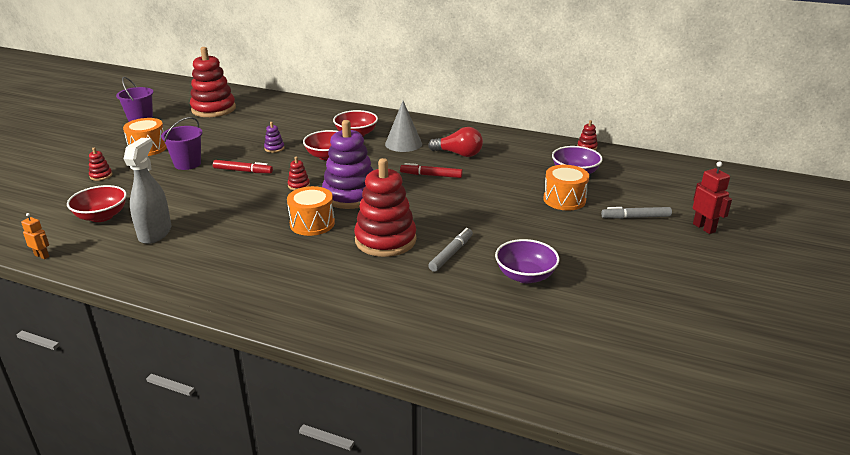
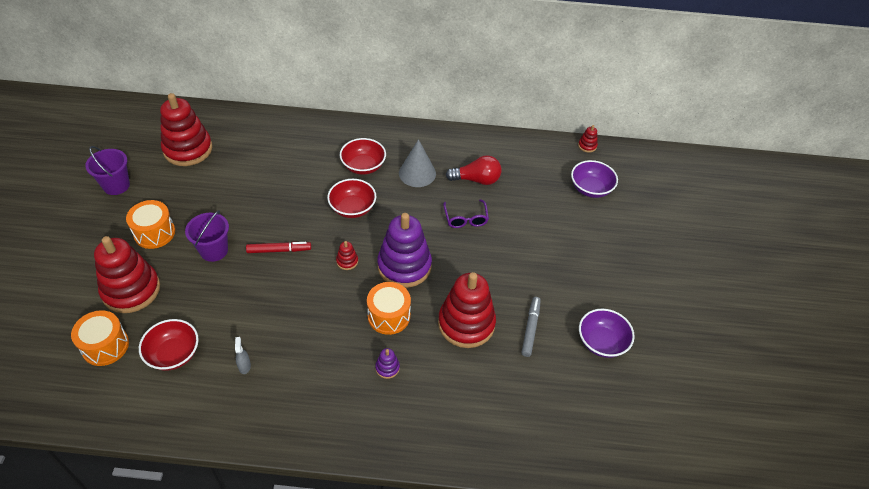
camera: 20 degrees left, 20 degrees up
orange robot [21,213,49,259] -> none
red stacking toy [89,147,112,181] -> red stacking toy [94,236,160,313], size x2.47
grey spray bottle [124,138,171,244] -> grey spray bottle [235,337,251,374], size x0.43
purple stacking toy [264,122,285,153] -> purple stacking toy moved to [375,348,400,379]
red marker [400,163,463,178] -> purple glasses [443,199,489,228]
orange drum [543,165,589,210] -> orange drum moved to [71,310,129,366]
grey marker [601,207,672,219] -> none
red robot [693,161,732,234] -> none

